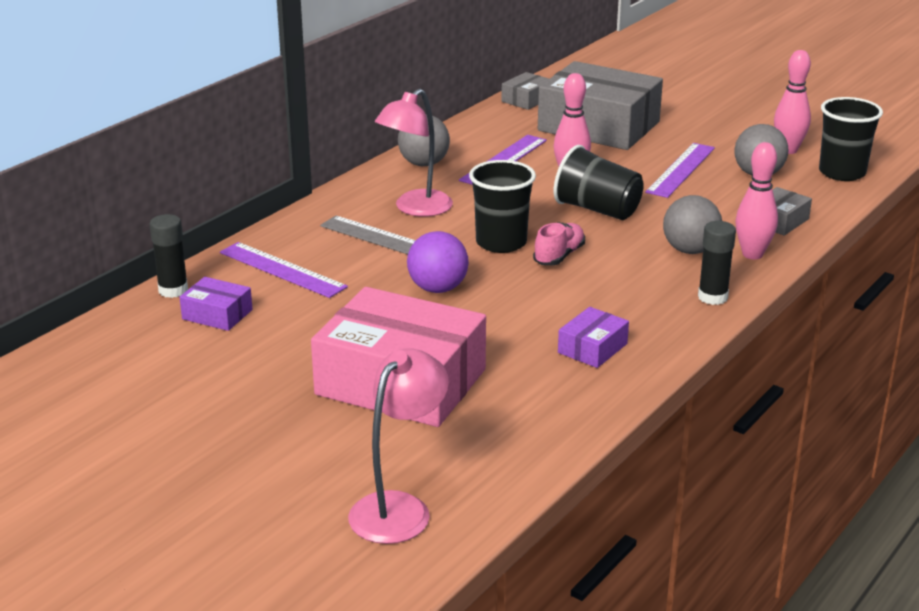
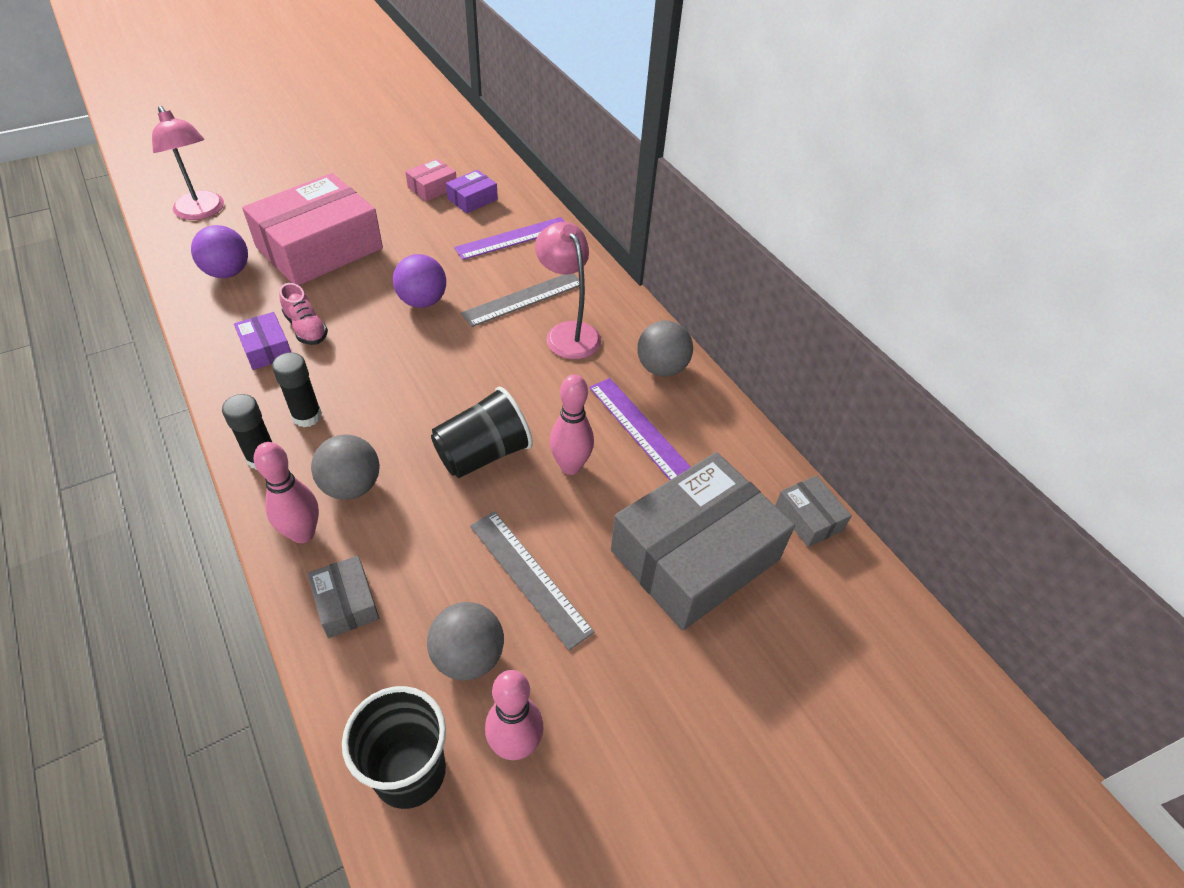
camera: 110 degrees right, 20 degrees up
black glue stick [150,214,188,298] -> black glue stick moved to [272,352,322,427]
black cup [469,160,536,253] -> none
pink shoe [533,222,585,265] -> pink shoe moved to [279,283,328,345]
purple ruler [645,143,715,198] -> grey ruler [470,511,594,650]
none -> purple ball [191,225,248,278]
none -> pink box [405,159,456,202]

